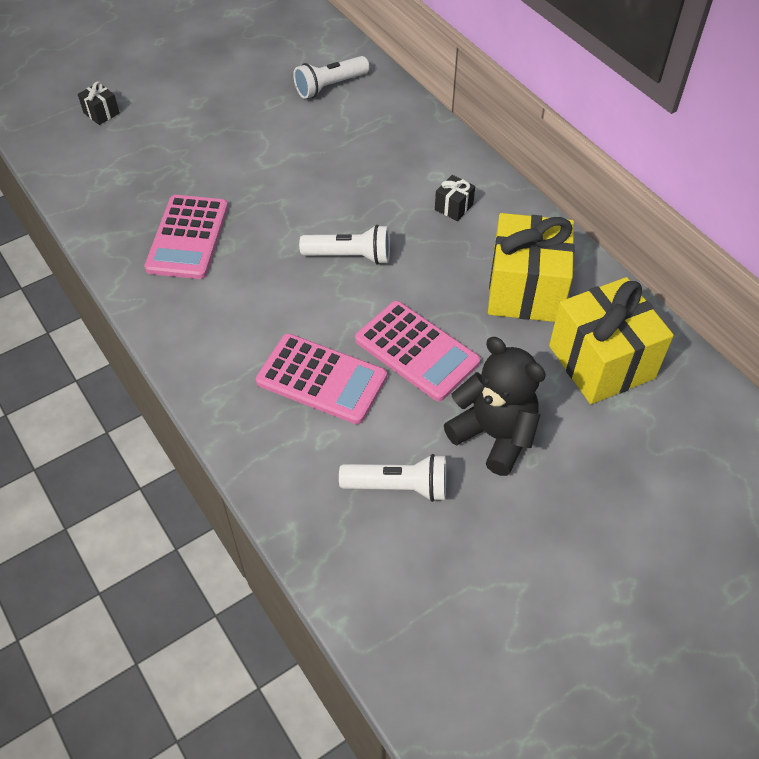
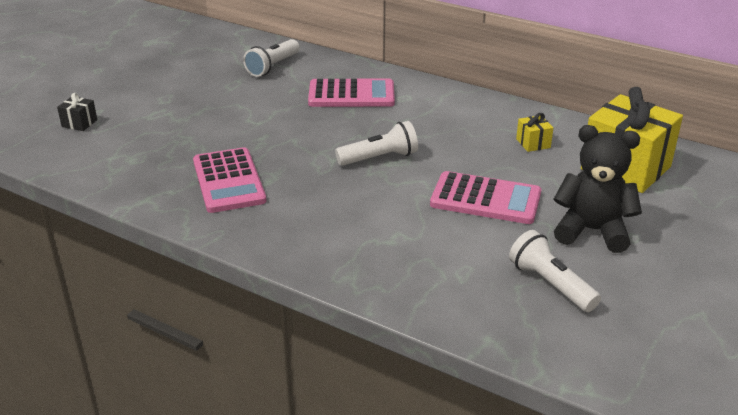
camera: 25 degrees left, 20 degrees down
pink calculator [256,333,387,424] -> pink calculator moved to [308,79,395,107]
white flashlight [339,454,446,502] -> white flashlight turned 105 degrees counterclockwise [509,230,601,312]
black gift [435,175,475,221] -> none
yellow gift [488,213,575,322] -> yellow gift [516,113,553,152], size x0.41

